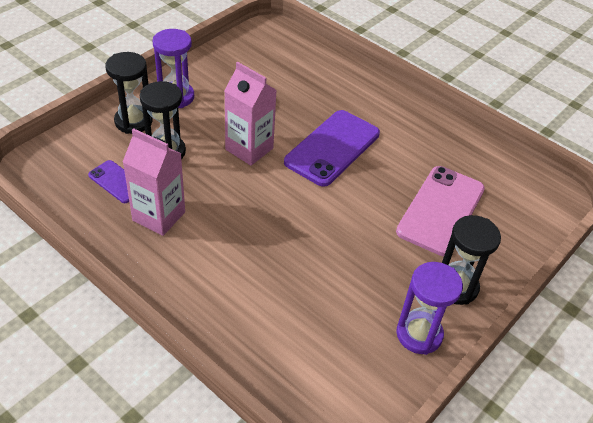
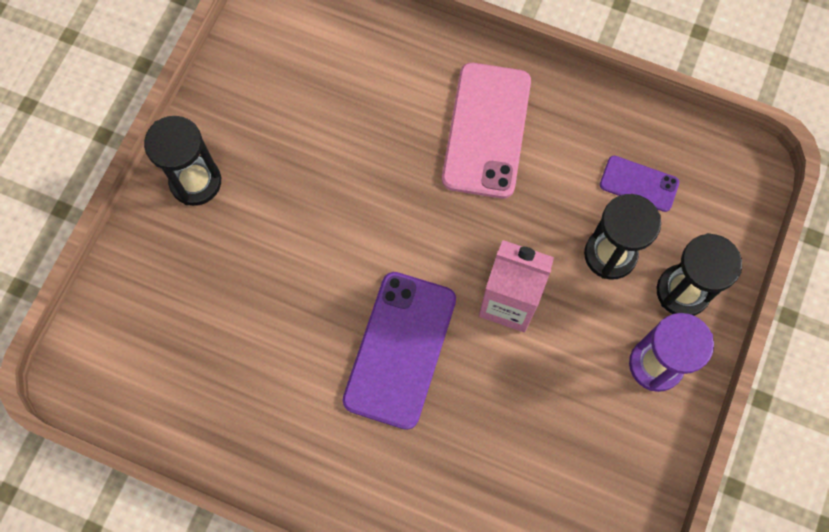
camera: 165 degrees right, 25 degrees up
pink carton [123,128,185,236] -> none
pink phone [396,166,485,256] -> pink phone moved to [442,63,531,199]
purple hourglass [396,262,463,355] -> none

